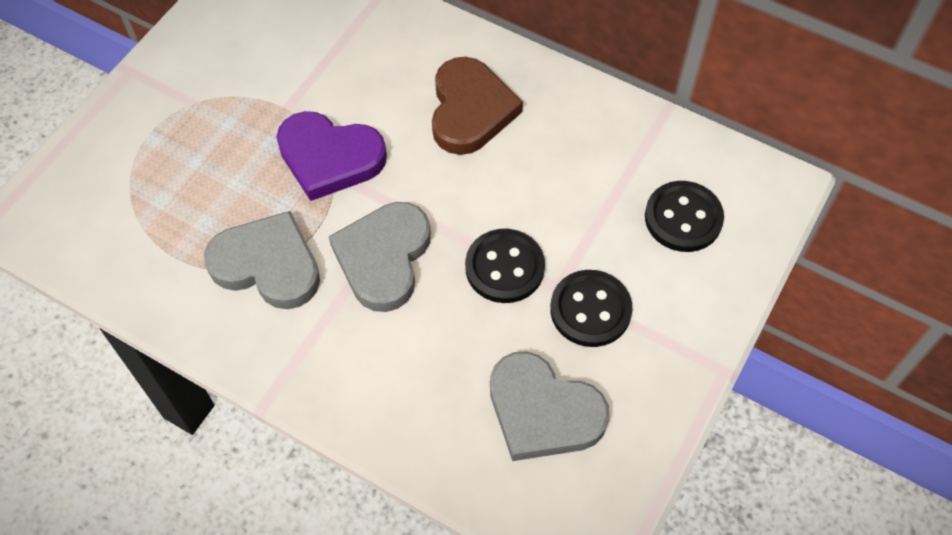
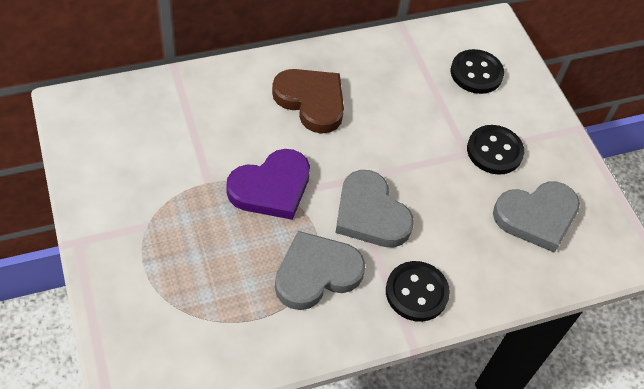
camera: 55 degrees left, 5 degrees down
black button [465,229,545,303] -> black button moved to [386,261,450,322]

